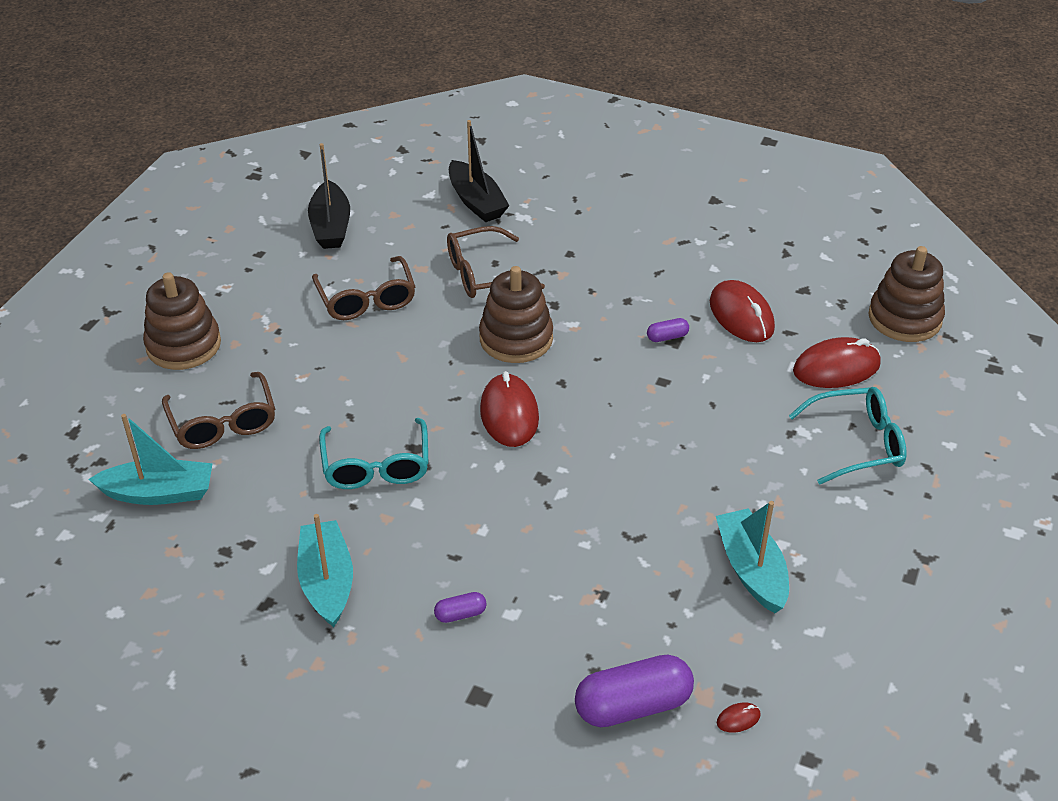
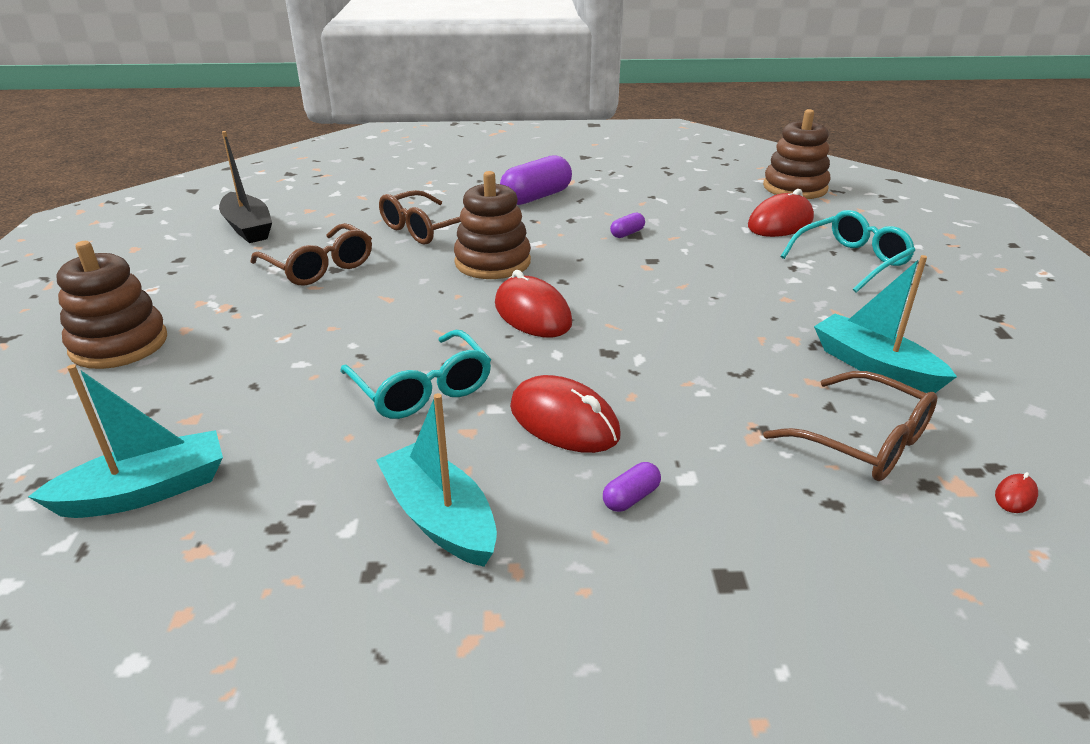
camera: 25 degrees left, 10 degrees down
brown glasses [162,372,275,449] -> brown glasses moved to [763,371,938,481]
black boat [449,120,510,222] -> none
purple capsule [575,655,694,727] -> purple capsule moved to [500,155,572,205]
red mouse [710,280,775,342] -> red mouse moved to [510,375,621,453]

